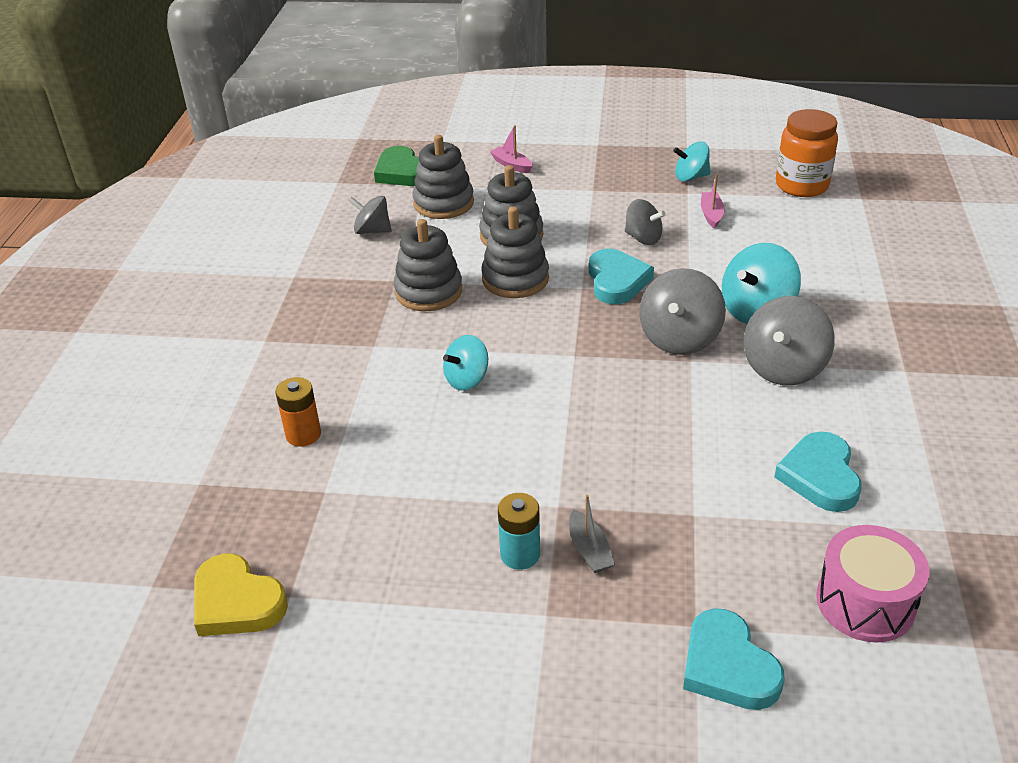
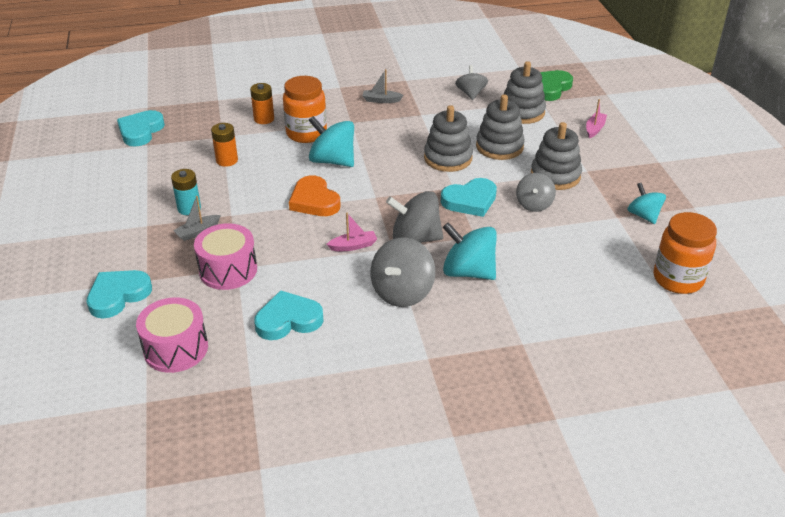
camera: 70 degrees right, 0 degrees up
yellow heart [194,554,288,636] -> turquoise heart [117,110,165,147]
grey stacking toy [393,219,462,311] -> grey stacking toy moved to [531,122,582,190]
turquoise spinning top [443,335,488,391] -> turquoise spinning top [308,116,354,167], size x1.57
pink boat [701,174,725,229] -> pink boat moved to [326,213,377,251]
grey spinning top [744,296,835,385] -> grey spinning top turned 75 degrees counterclockwise [370,237,435,307]
none -> pink drum [194,223,257,290]
none -> orange battery [211,123,238,167]
none -> orange jar [283,76,327,143]
none -> orange heart [289,175,341,216]
none -> grey boat [363,69,403,103]

